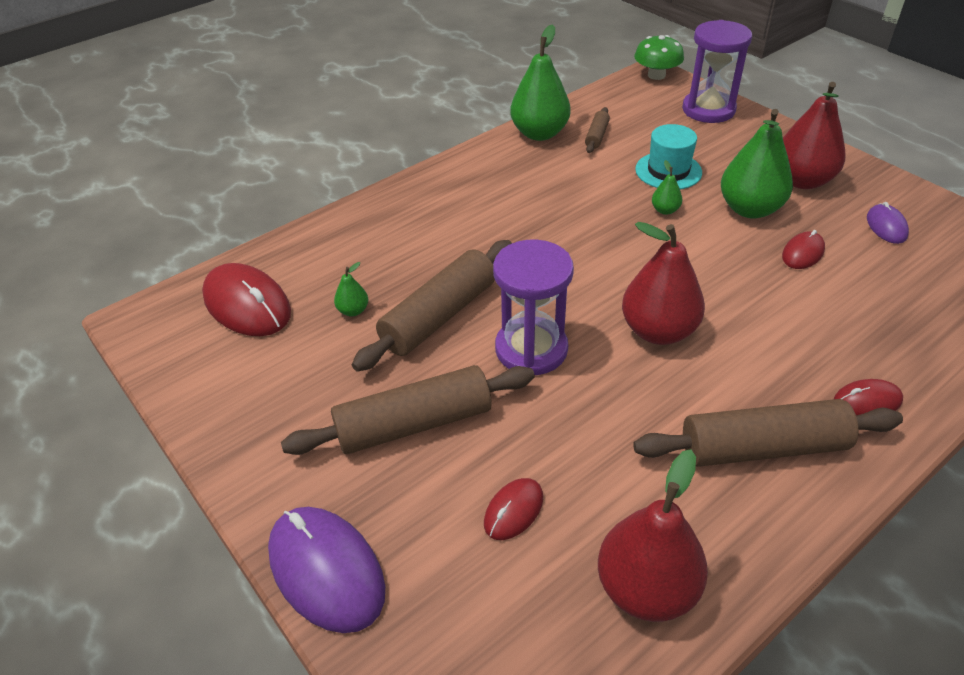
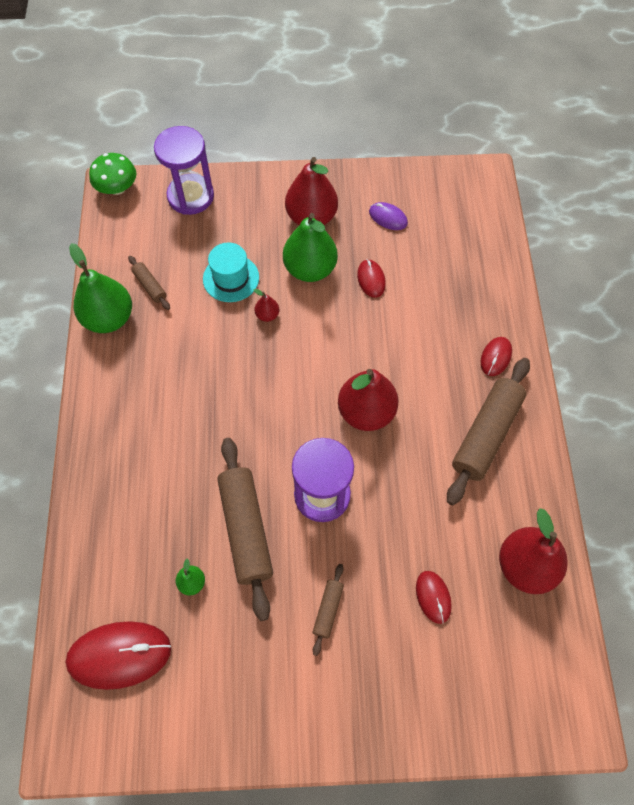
camera: 55 degrees left, 20 degrees up
purple mouse [268,507,385,633] -> none
brown rolling pin [281,365,535,455] -> brown rolling pin [313,564,344,656], size x0.47
green pear [652,160,682,215] -> red pear [253,289,279,322]

